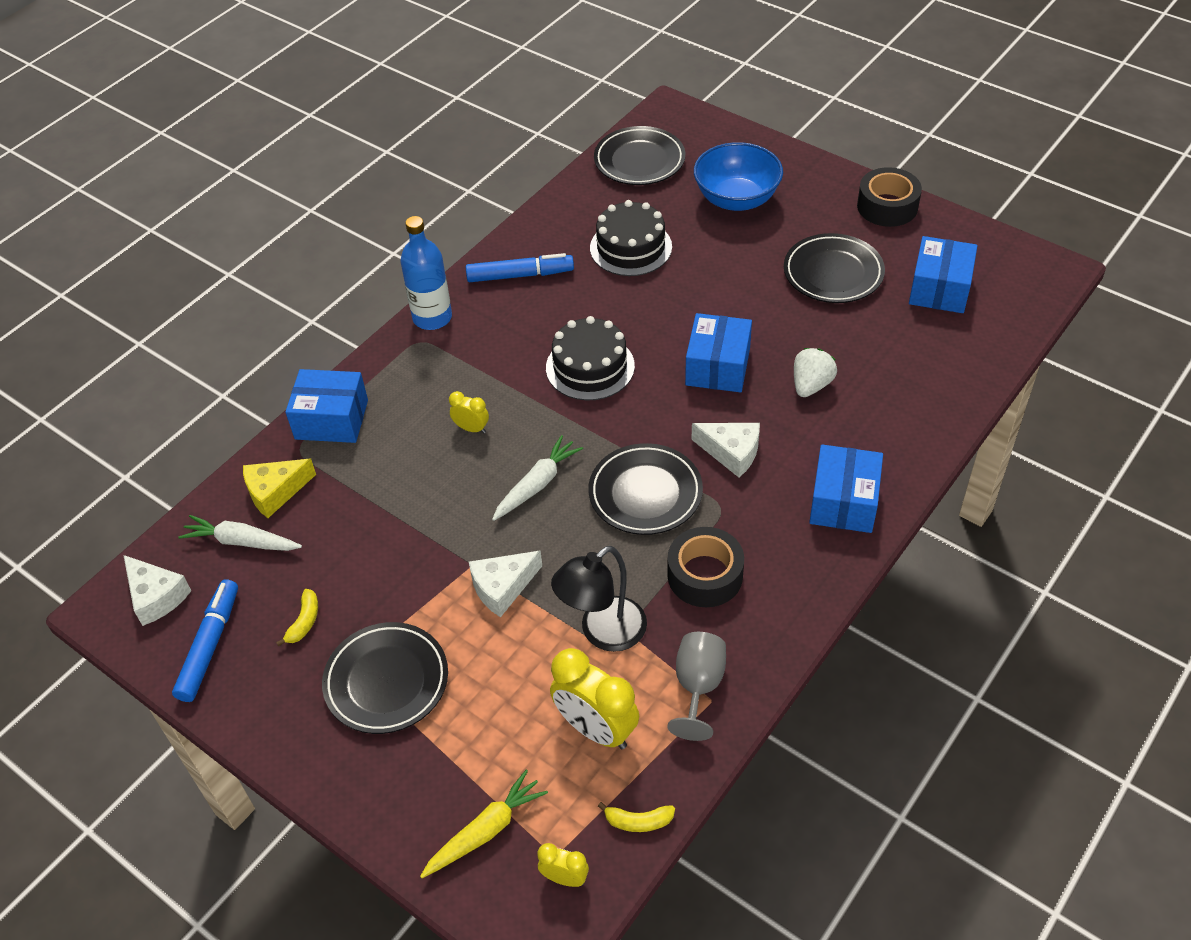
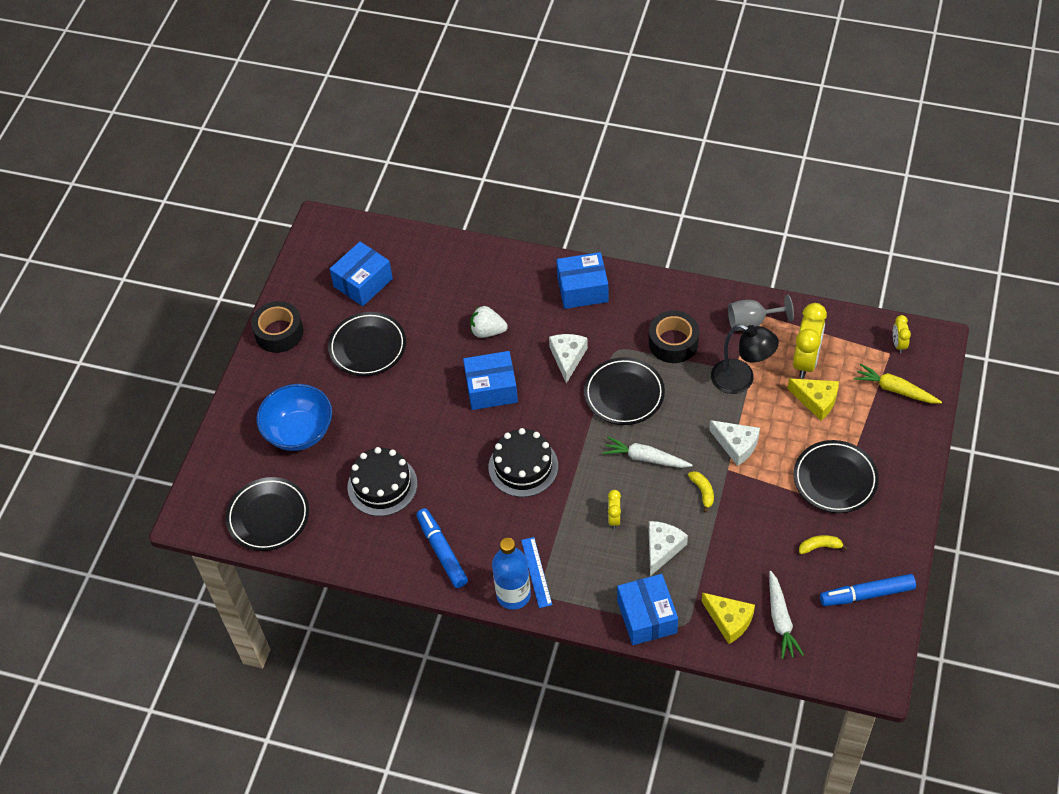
camera: 110 degrees left, 5 degrees up
white cheese [123,555,191,626] -> white cheese moved to [649,521,688,576]
yellow banana [598,802,675,832] -> yellow banana moved to [688,471,714,513]
blue box [909,236,977,313] -> blue box turned 45 degrees counterclockwise [330,242,393,306]
none -> blue ruler [521,537,552,608]
none -> yellow cheese [788,379,839,420]

